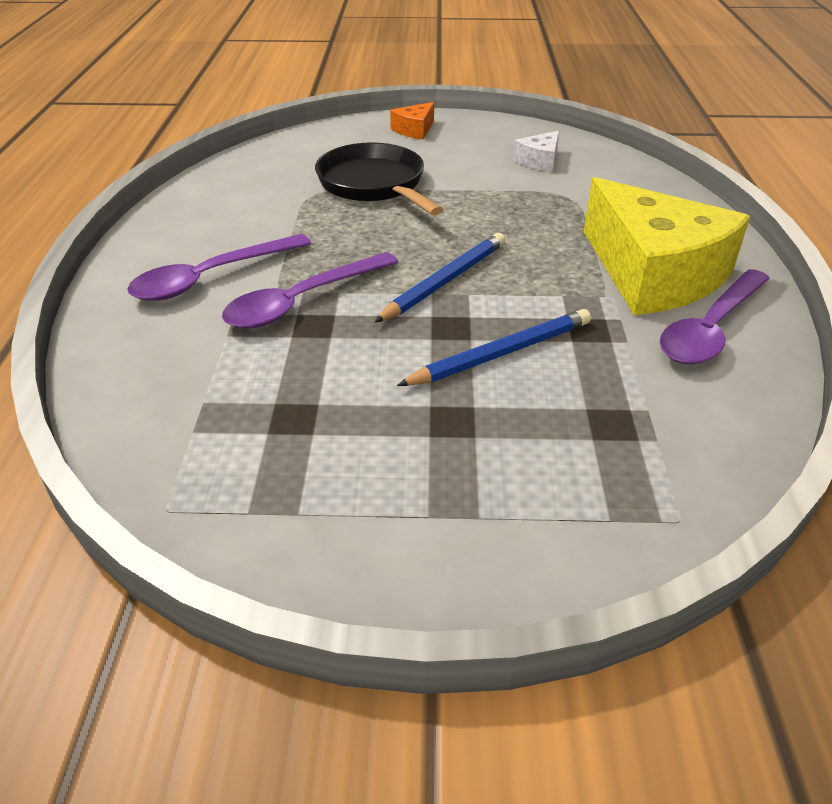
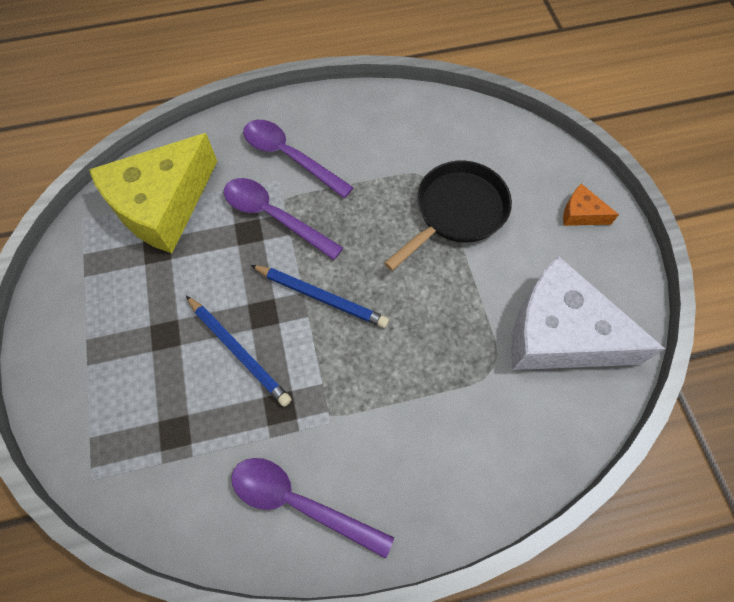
camera: 75 degrees right, 25 degrees up
white cheese [513,131,559,172] -> white cheese [511,256,665,370], size x2.41
yellow cheese [584,177,750,315] -> yellow cheese moved to [89,133,218,253]

